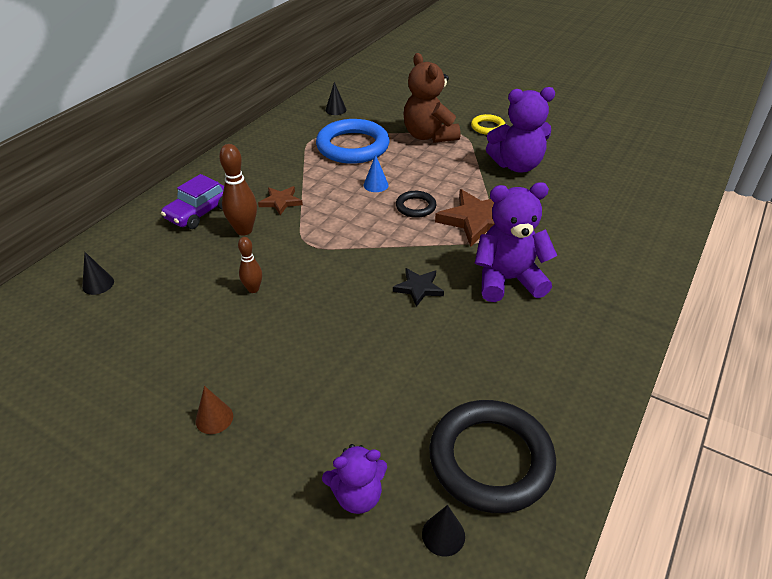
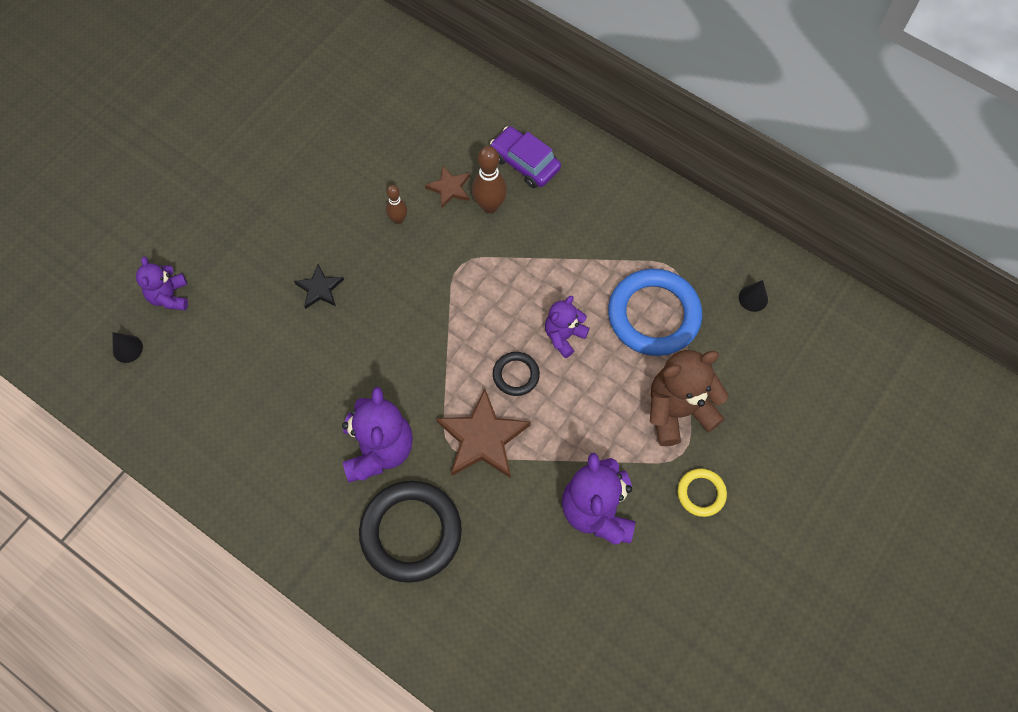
camera: 95 degrees right, 25 degrees up
black cone [82,252,114,295] -> none
brown cone [196,386,233,434] -> none
brown star [258,186,303,215] -> brown star moved to [425,165,470,209]
blue cone [363,154,389,192] -> purple teddy bear [545,296,590,358]
black star [393,268,444,307] -> black star moved to [294,264,344,309]
black ring [429,400,556,513] -> black ring moved to [359,481,462,583]

